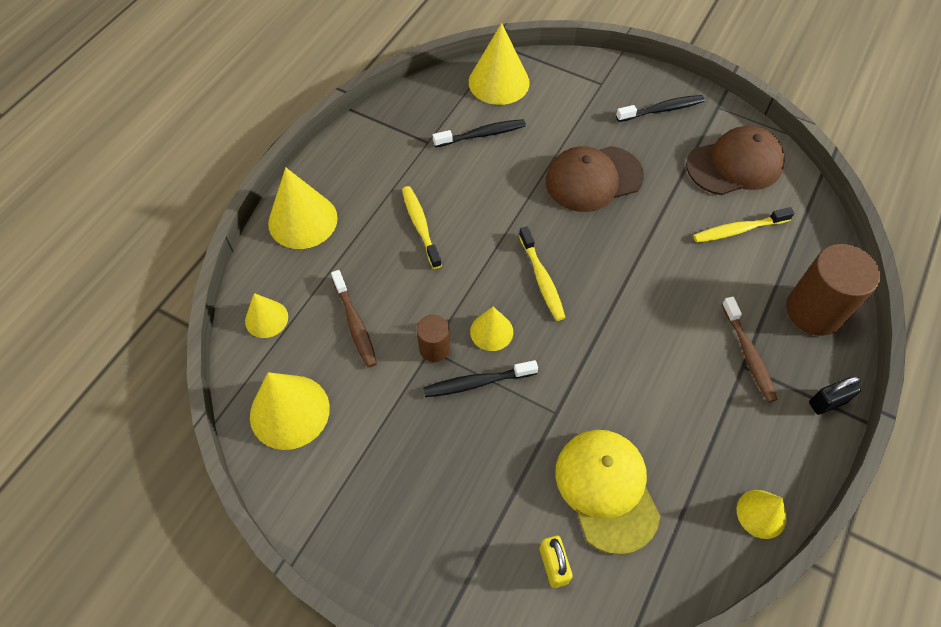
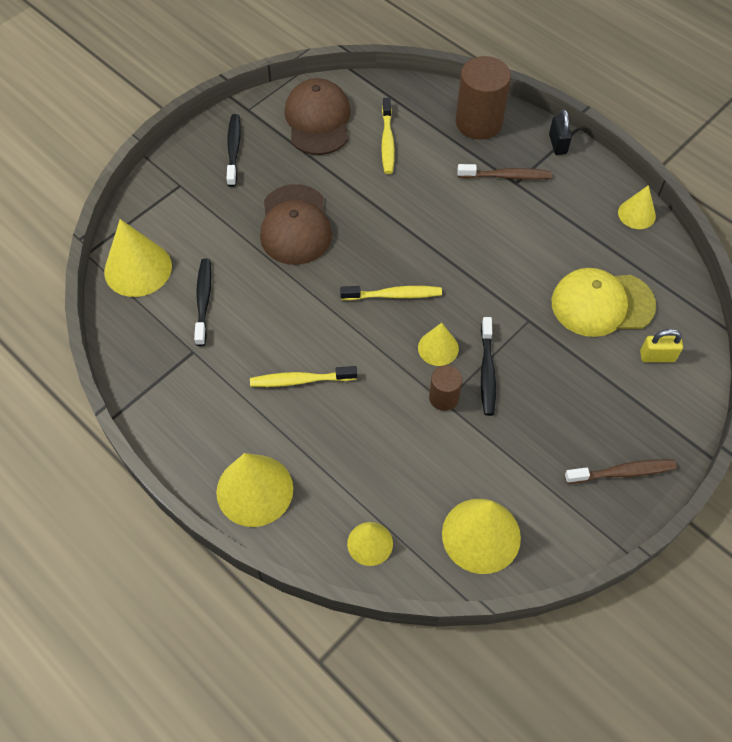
camera: 75 degrees left, 0 degrees up
brown toothbrush [331,270,377,368] -> brown toothbrush moved to [565,460,677,484]

